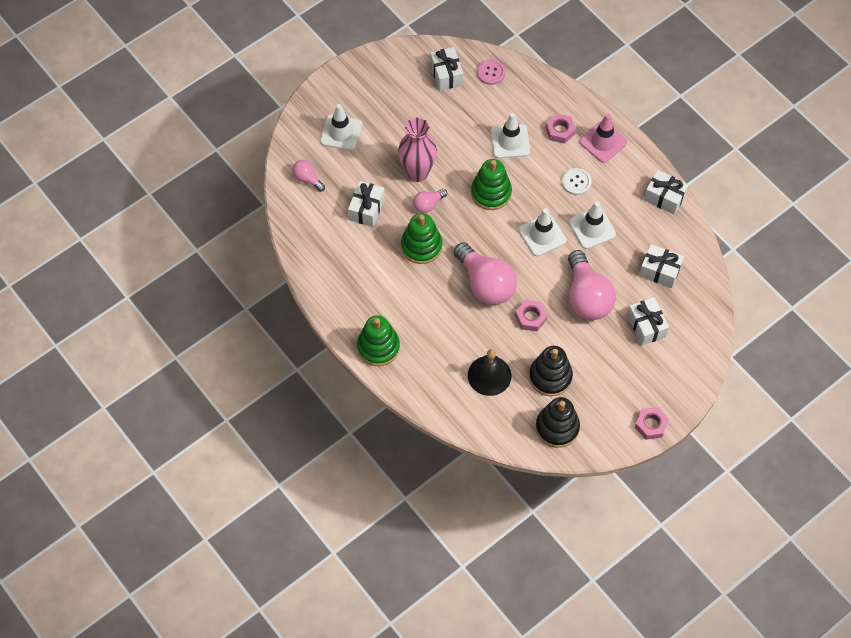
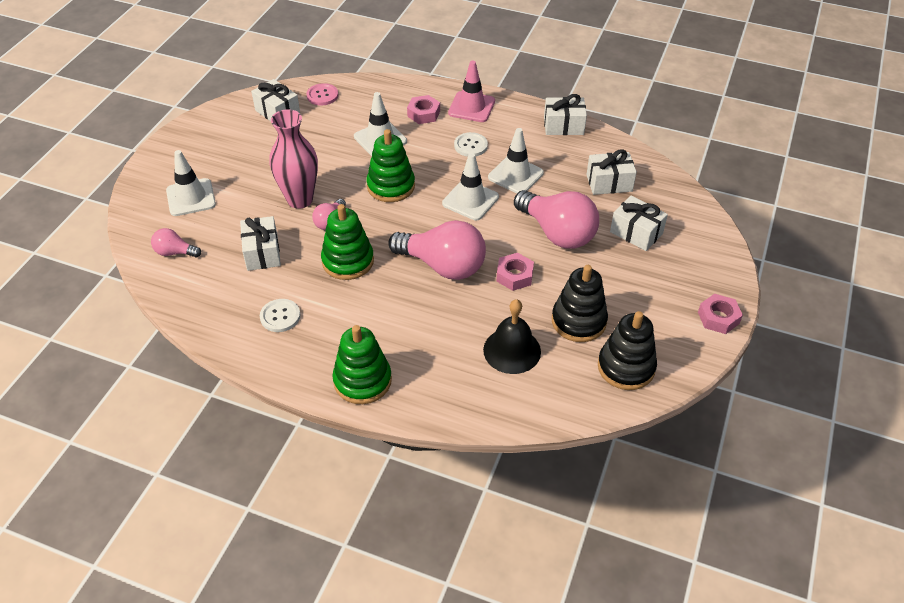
camera: 30 degrees left, 15 degrees down
none -> white button [260,299,300,332]

